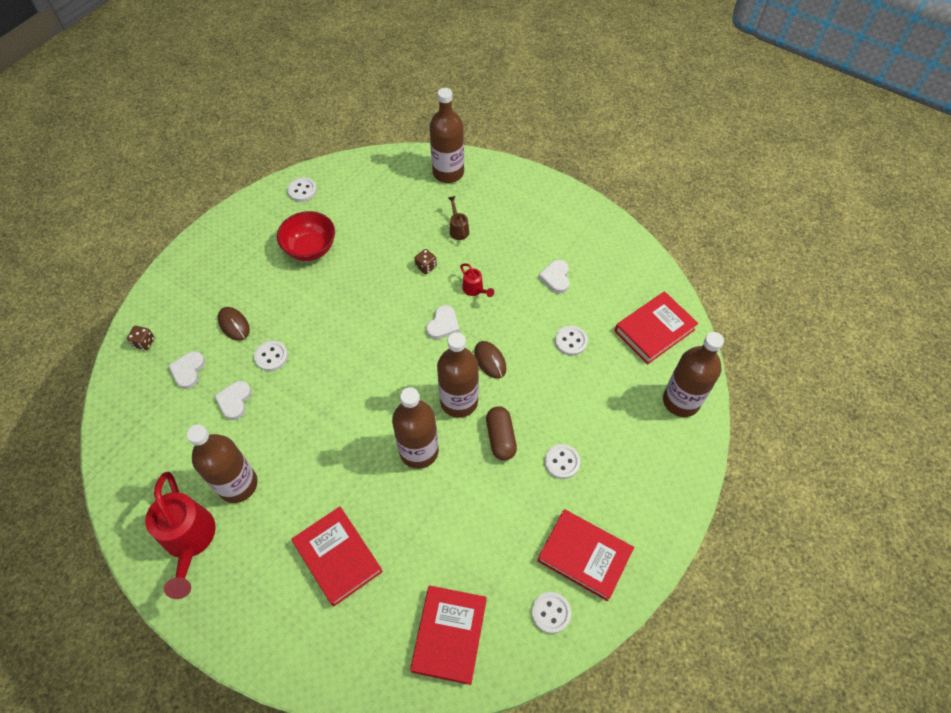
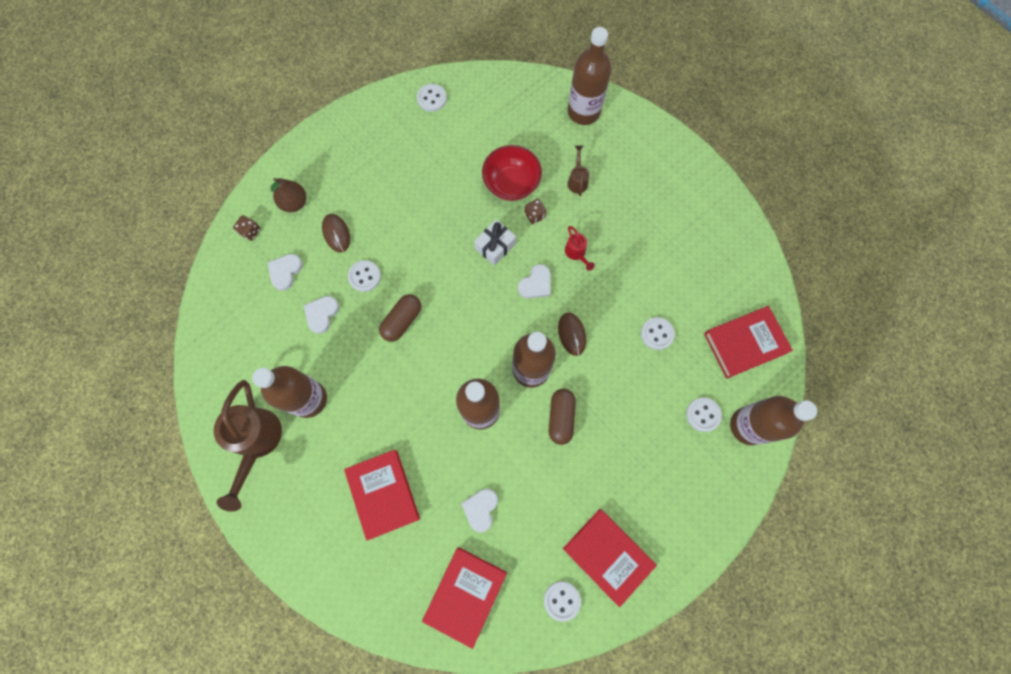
camera: 15 degrees right, 15 degrees up
red watering can [145,472,216,599] -> brown watering can [214,380,282,512]
red bowl [277,211,335,261] -> red bowl moved to [482,145,542,201]
white heart [538,260,570,294] -> white heart moved to [461,489,498,533]
white button [545,444,580,479] -> white button moved to [686,397,722,432]
none -> brown pear [270,178,306,212]
none -> brown capsule [379,294,421,342]
none -> white gift [474,220,516,266]

